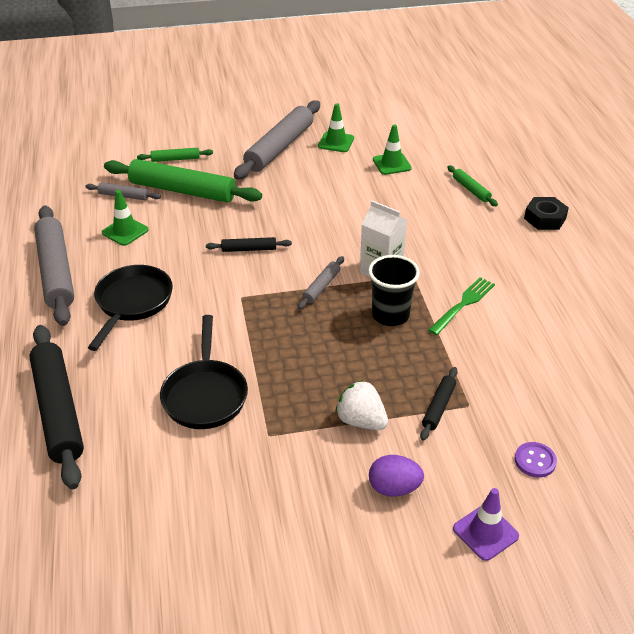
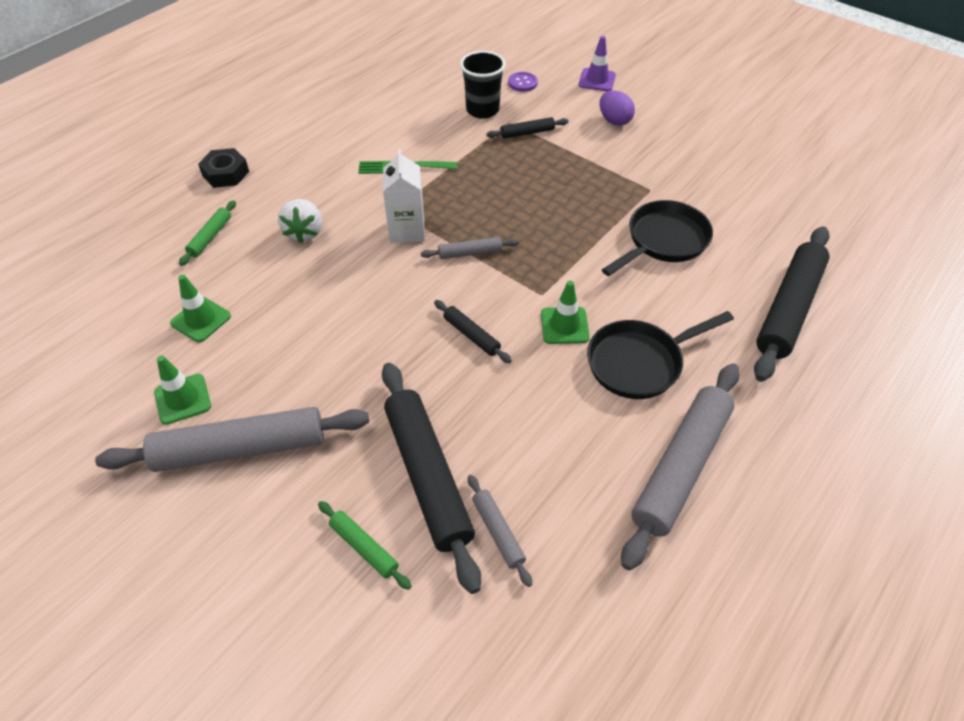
camera: 130 degrees left, 10 degrees up
green traffic cone [102,190,149,246] -> green traffic cone moved to [541,281,590,344]
green rolling pin [104,159,262,203] -> black rolling pin [382,363,481,594]
white strawberry [335,380,388,430] -> white strawberry moved to [278,199,322,243]
black cup [368,255,420,326] -> black cup moved to [460,51,506,119]

